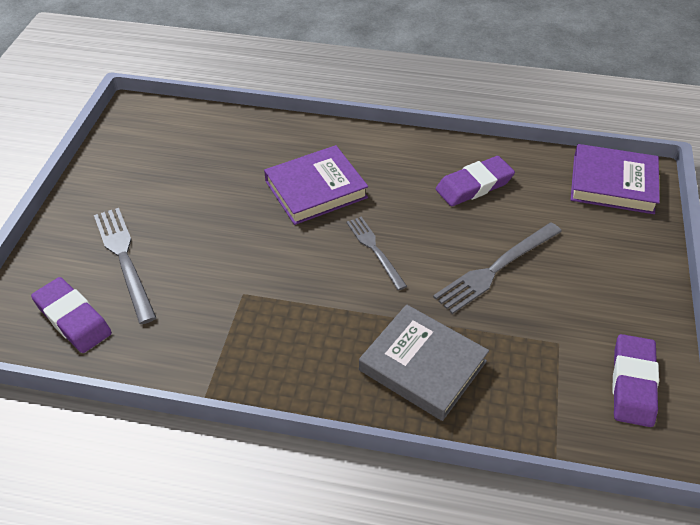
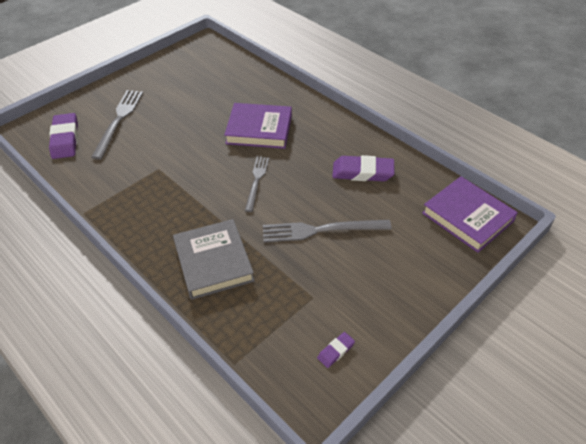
camera: 35 degrees right, 0 degrees up
purple eraser [613,334,659,427] -> purple eraser [317,332,355,368], size x0.50

